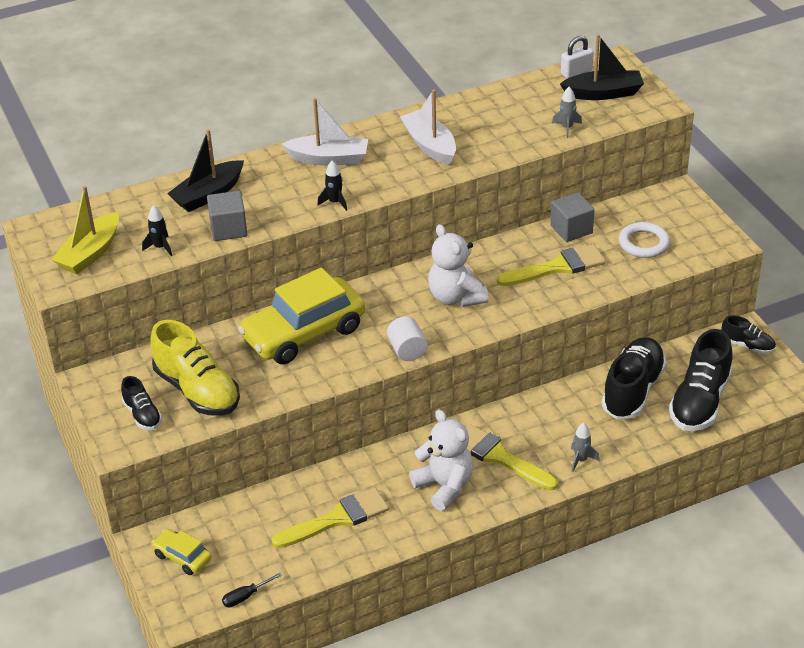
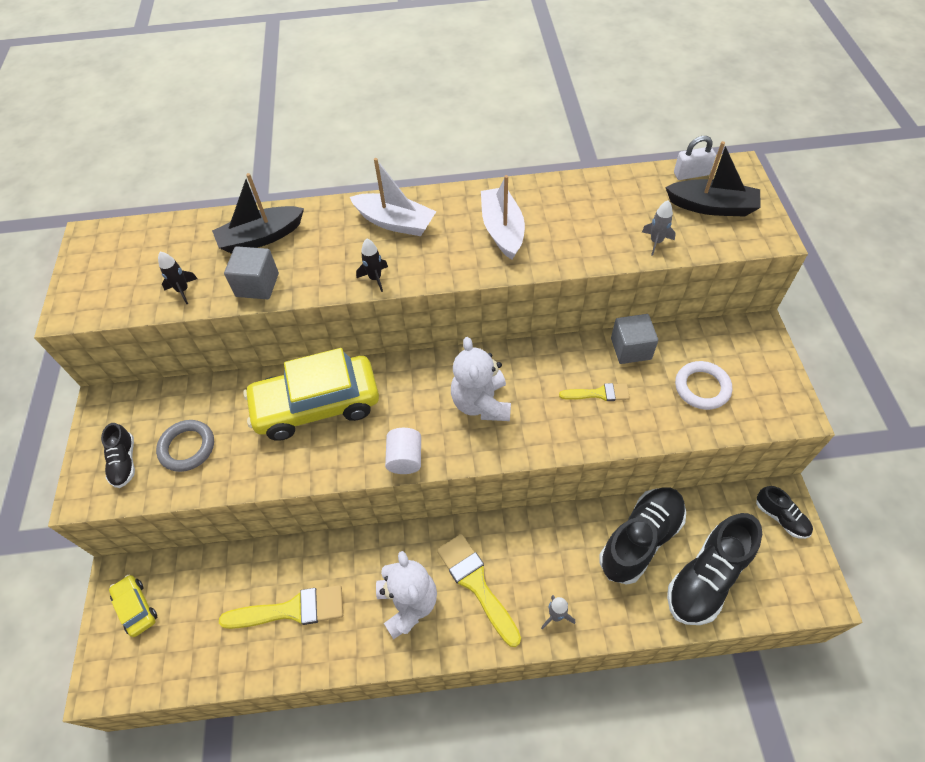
camera: 20 degrees right, 15 degrees up
yellow boat [51,186,119,274] -> none
yellow shoe [150,320,240,416] -> grey ring [156,420,214,472]
black screwdriver [222,573,282,607] -> none
yellow brush [497,244,606,286] -> yellow brush [559,383,630,401], size x0.58

